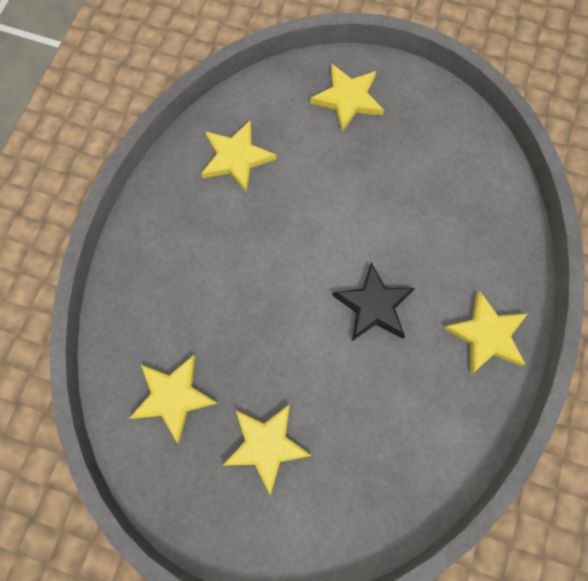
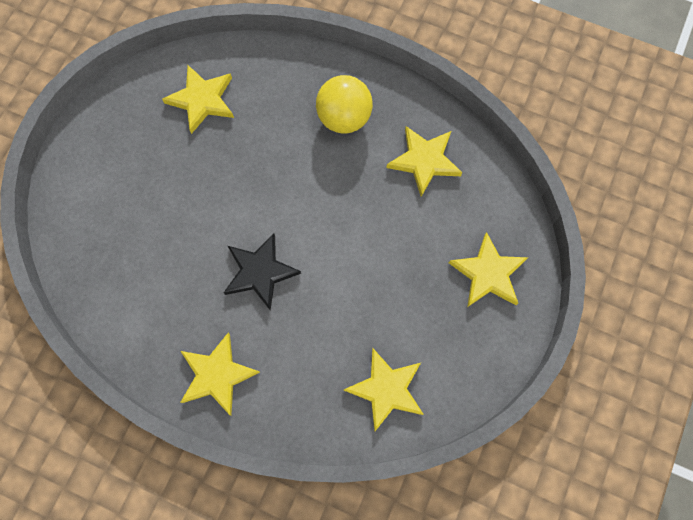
camera: 95 degrees right, 0 degrees up
yellow star [222,404,312,495] -> yellow star moved to [344,348,424,432]
none -> yellow ball [316,75,373,134]

